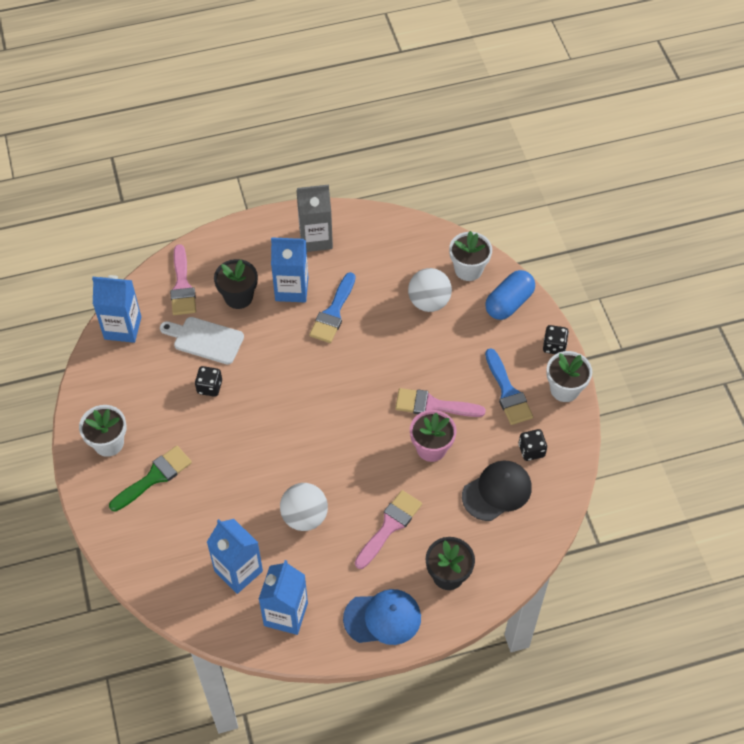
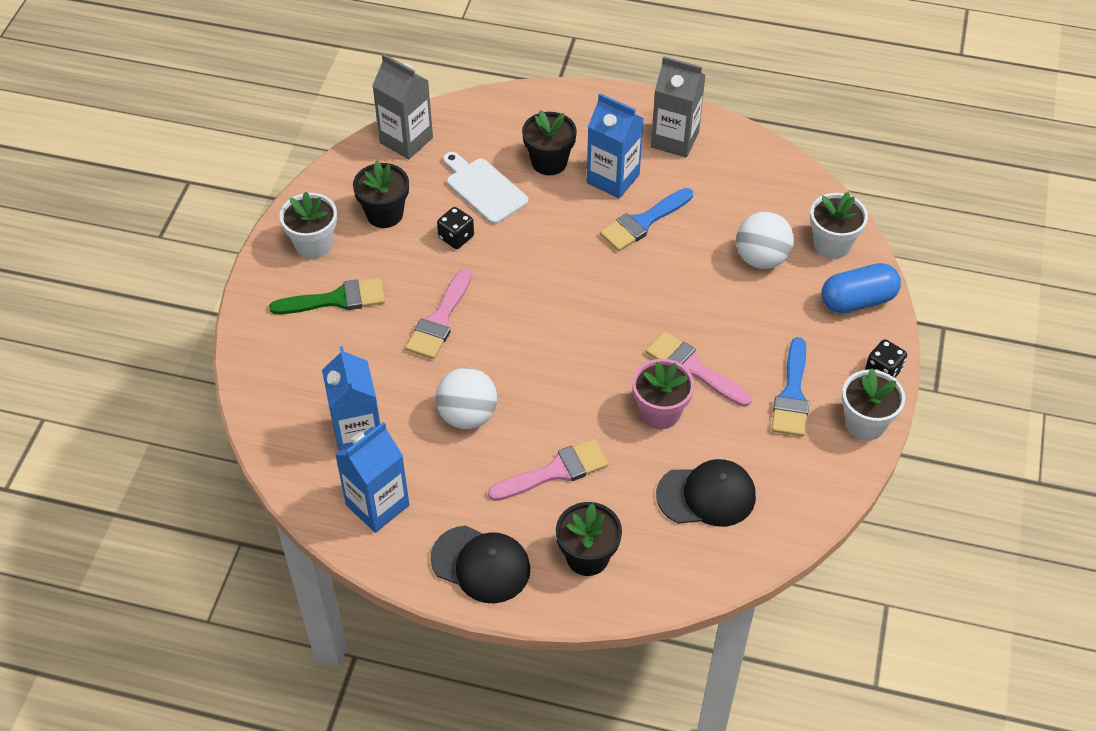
camera: 30 degrees right, 5 degrees down
blue carton [92,275,141,343] -> grey carton [372,54,433,159]
pink brush [170,244,196,315] -> pink brush moved to [406,269,471,359]
blue cap [343,589,421,645] -> black cap [430,525,530,603]
black dice [519,429,547,461] -> none
none -> black flower pot [353,160,409,228]

